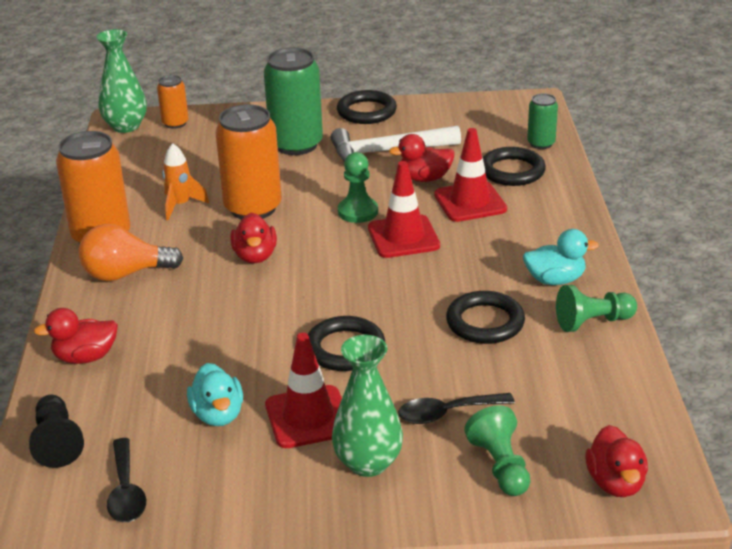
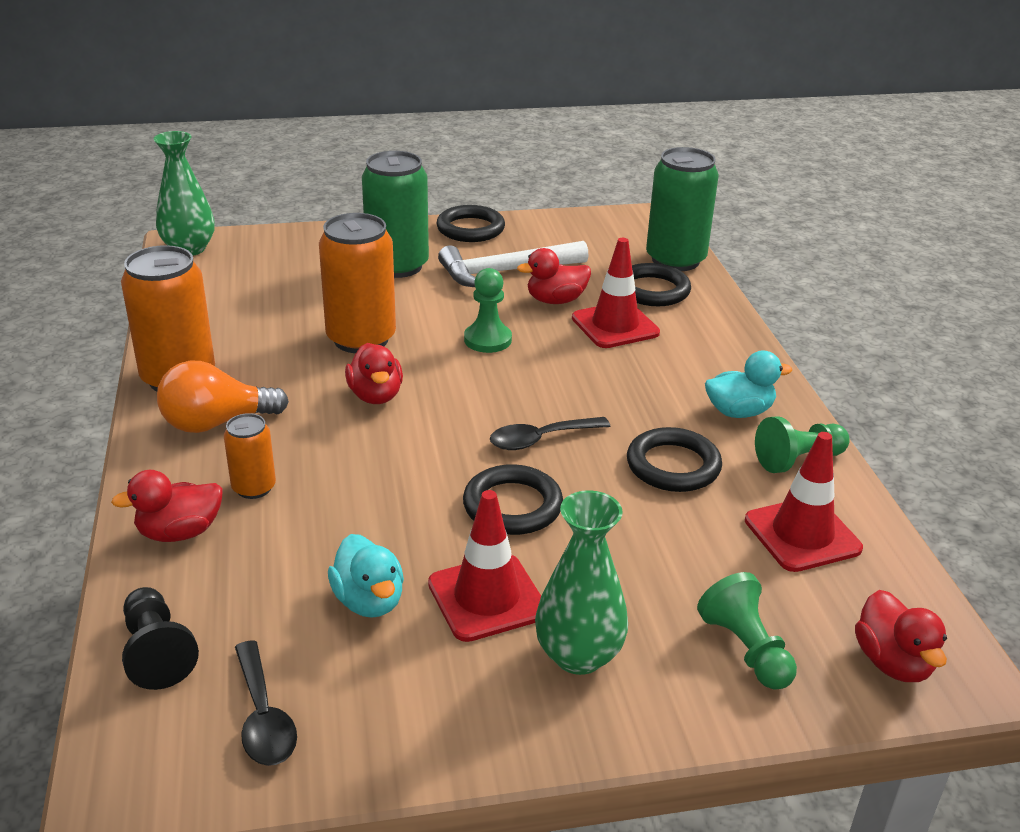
camera: 10 degrees left, 0 degrees up
orange can [157,75,189,129] -> orange can moved to [224,413,276,499]
orange rocket [162,143,209,220] -> none
red traffic cone [368,161,440,258] -> red traffic cone moved to [745,432,863,572]
black spoon [398,393,515,424] -> black spoon moved to [490,417,610,450]
green can [527,93,558,149] -> green can [646,147,719,271], size x1.92

